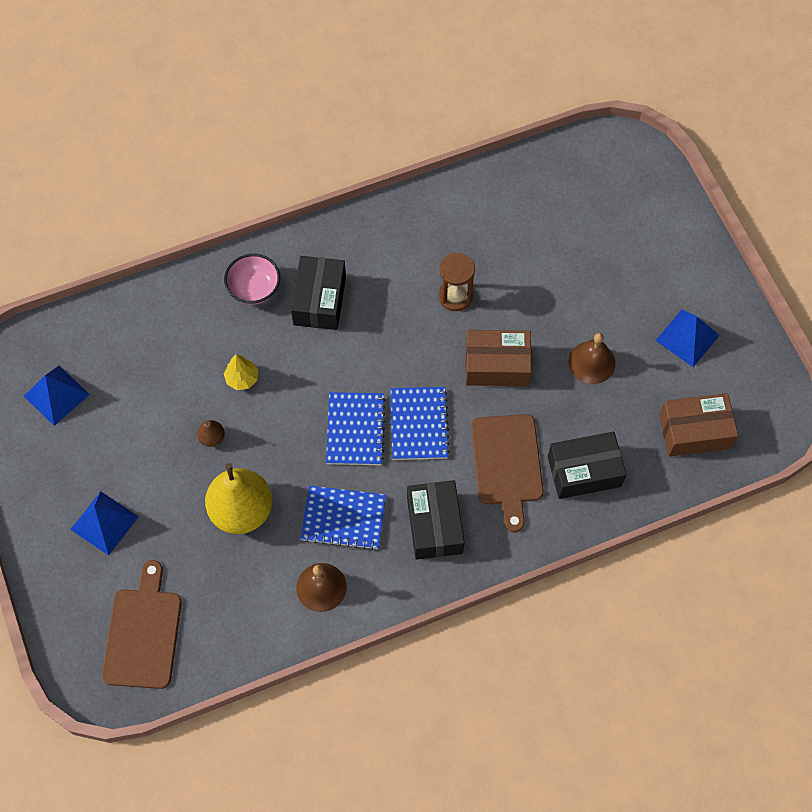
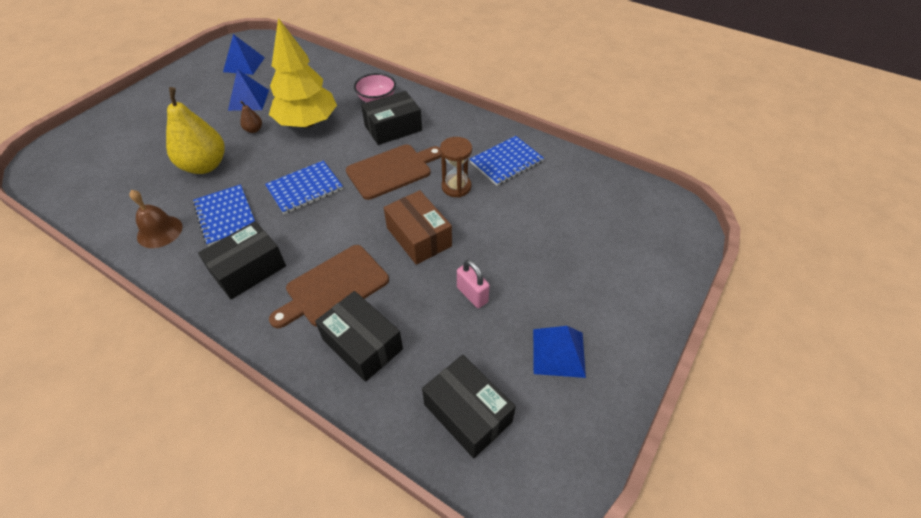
camera: 55 degrees right, 15 degrees down
blue pyramid [70,492,139,555] -> blue pyramid moved to [228,69,269,111]
brown cutting board [102,560,182,689] -> brown cutting board moved to [346,144,441,200]
yellow tree [224,354,258,390] -> yellow tree [269,18,337,128], size x2.49
blue notebook [390,387,450,460] -> blue notebook moved to [470,136,544,186]
brown bell [568,333,616,384] -> pink padlock [457,259,490,308]
brown box [659,393,738,457] -> black box [422,355,516,458]

